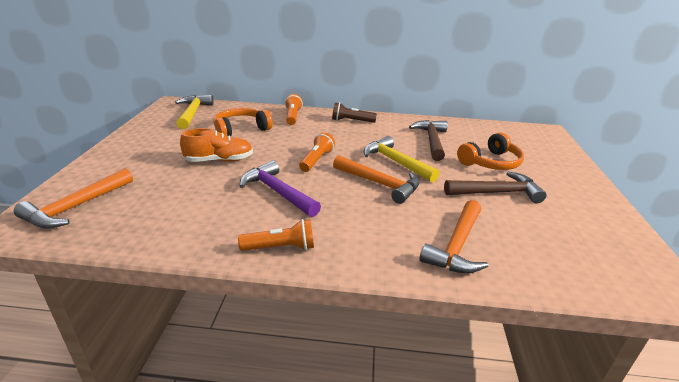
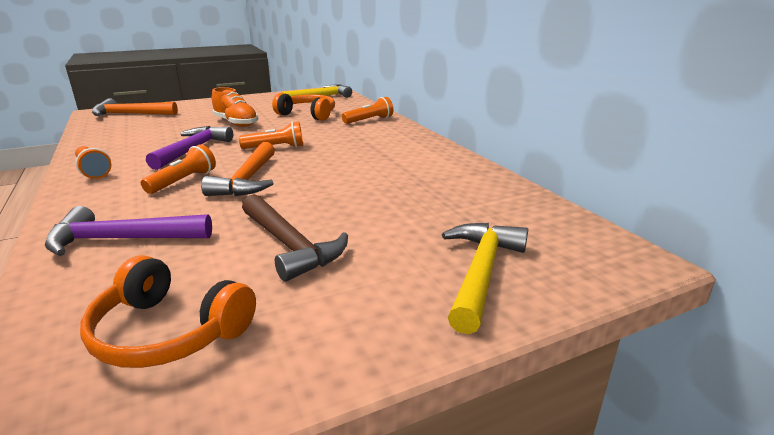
camera: 60 degrees right, 5 degrees down
brown flashlight [332,102,377,123] -> none
yellow hammer [364,136,439,183] -> yellow hammer moved to [442,223,528,334]
brown hammer [409,120,448,161] -> none
orange hammer [419,200,489,273] -> purple hammer [45,206,212,256]
orange headphones [457,132,524,170] -> orange headphones moved to [80,255,256,368]
none -> orange flashlight [141,144,216,194]

